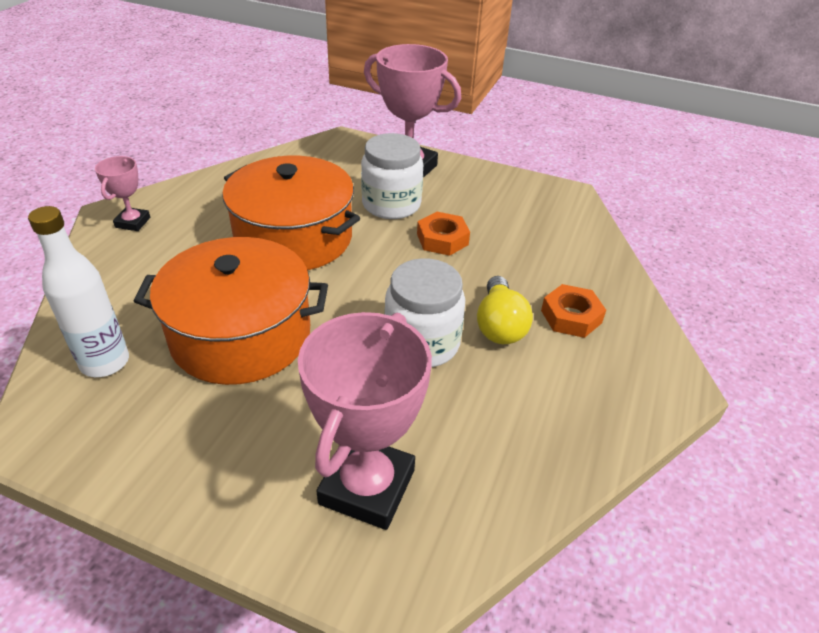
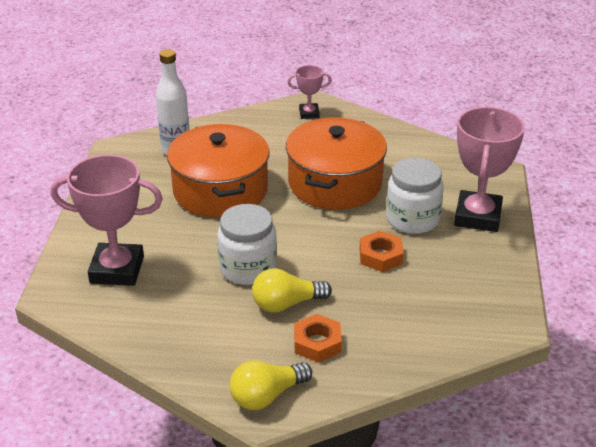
camera: 75 degrees right, 5 degrees down
none -> yellow light bulb [230,360,312,410]

